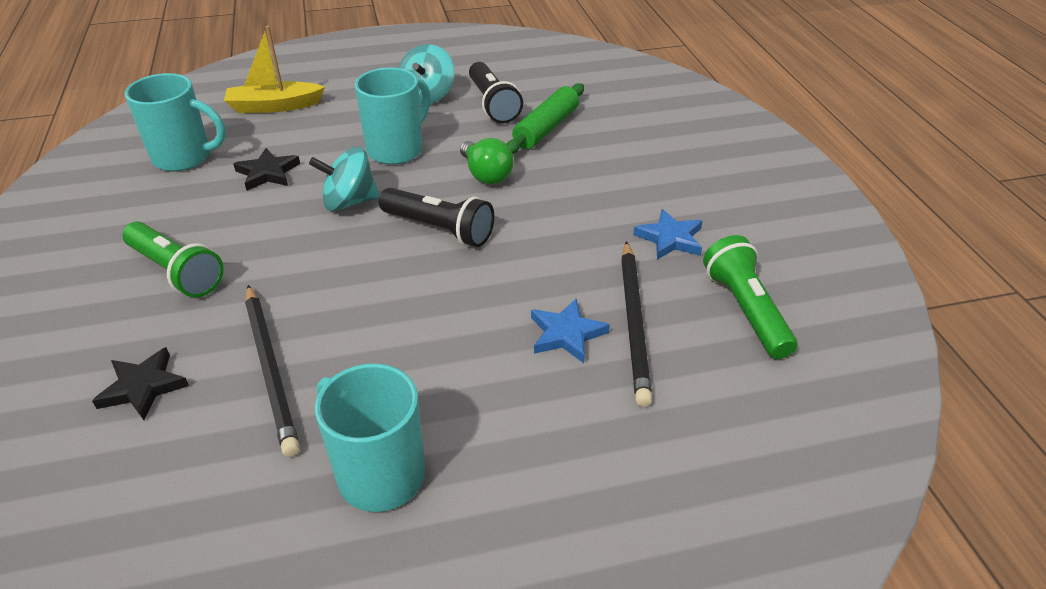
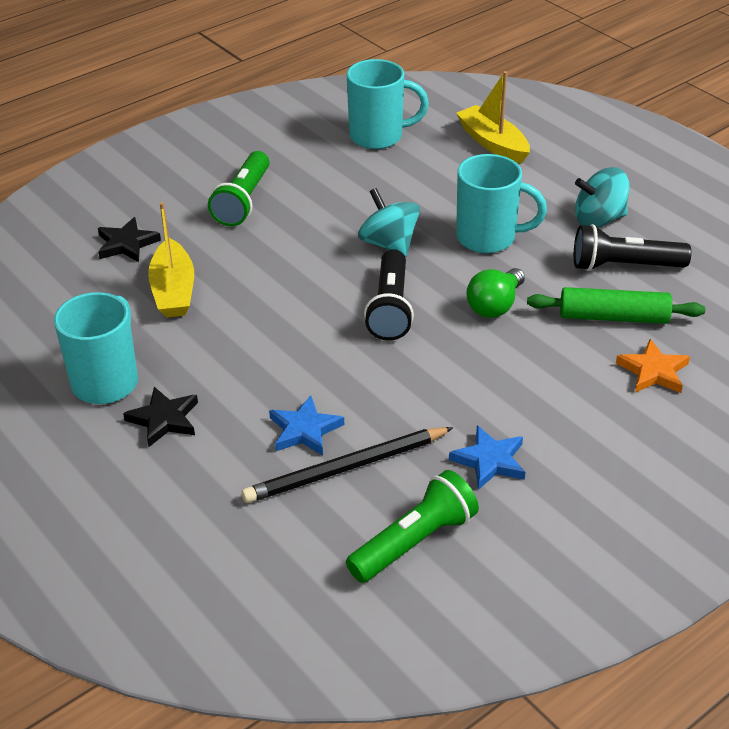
camera: 65 degrees right, 0 degrees up
turquoise mug [125,73,226,171] -> turquoise mug turned 75 degrees counterclockwise [347,59,429,149]
black star [234,148,300,191] -> black star moved to [123,387,198,447]
black pencil [245,285,300,457] -> yellow boat [148,202,194,318]
black flashlight [469,62,523,124] -> black flashlight turned 45 degrees clockwise [574,224,692,271]
none -> orange star [616,339,690,393]

